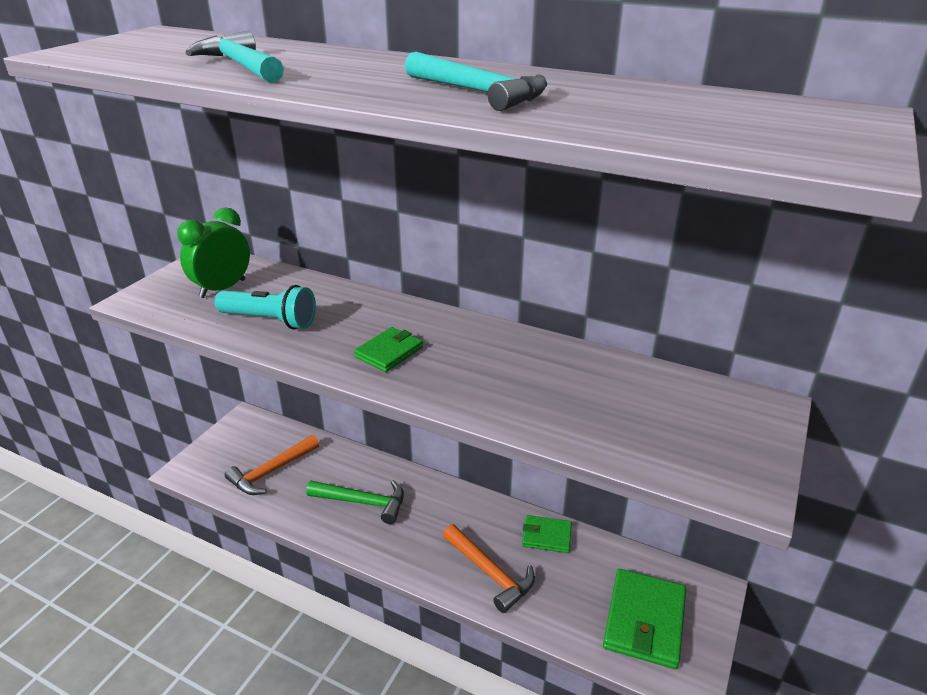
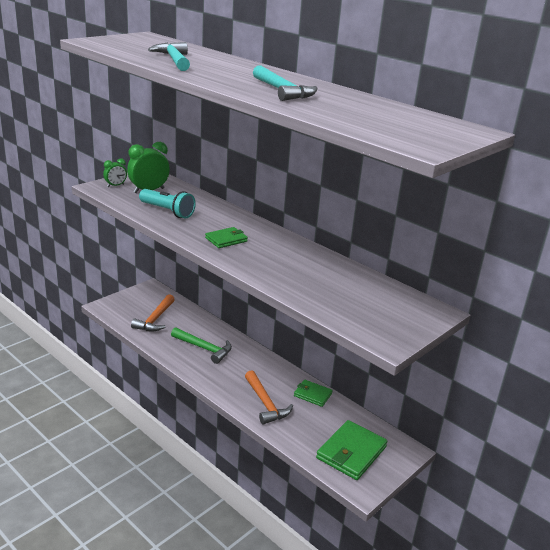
camera: 15 degrees right, 5 degrees down
orange hammer [225,435,319,495] -> orange hammer turned 45 degrees counterclockwise [131,294,175,331]
none -> green clock [103,158,127,187]

